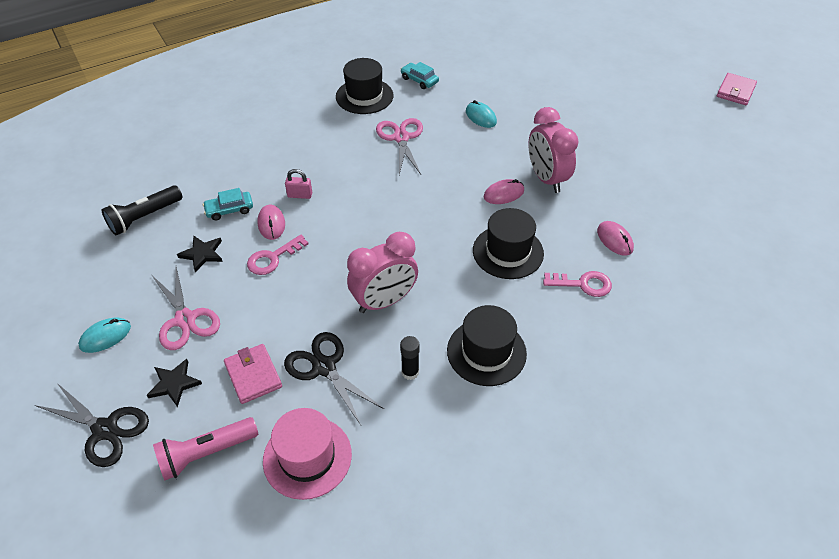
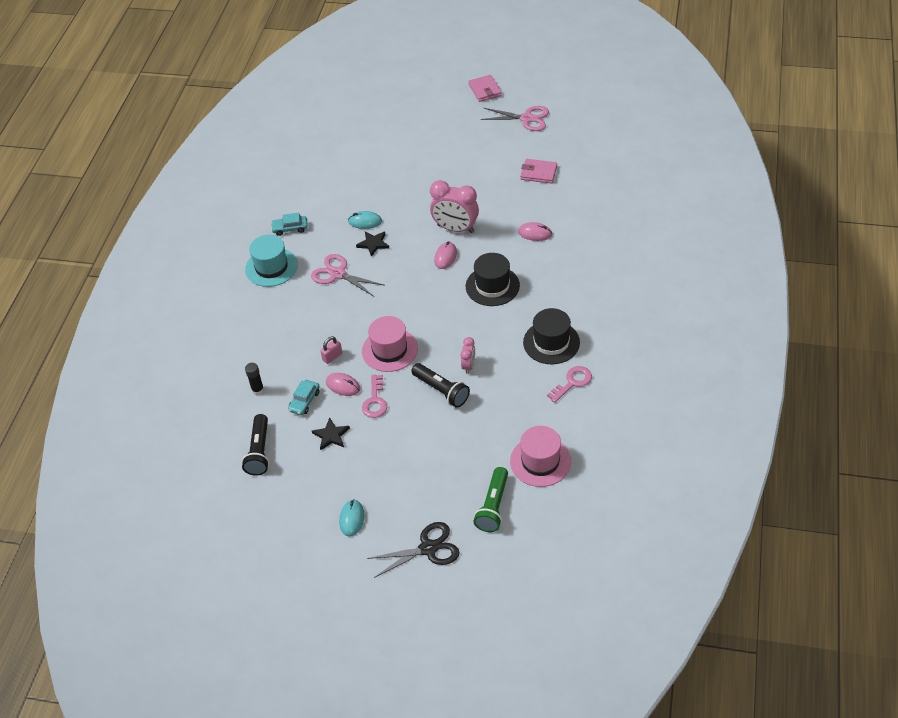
camera: 45 degrees left, 0 degrees up
black star [147,359,202,407] -> black star moved to [356,231,389,257]
pink scissors [152,267,220,350] -> pink scissors moved to [481,106,549,131]
pink flashlight [153,417,258,480] -> green flashlight [474,467,508,532]
pink wallet [224,344,282,404] -> pink wallet moved to [520,159,557,183]
black scissors [284,332,384,425] -> none
black hat [336,58,394,114] -> turquoise hat [245,235,298,287]
pink clock [347,232,418,313] -> pink clock [460,337,475,374], size x0.51
black glue stick [400,336,419,380] -> black glue stick moved to [245,363,264,395]
pink key [543,271,612,297] -> pink key moved to [547,366,592,403]
none -> pink hat [362,316,418,372]
none -> black flashlight [411,363,470,408]

